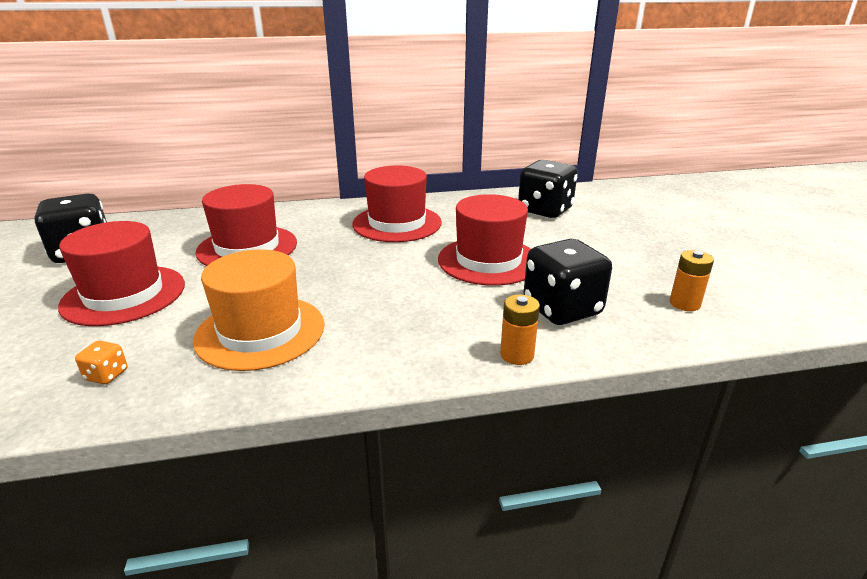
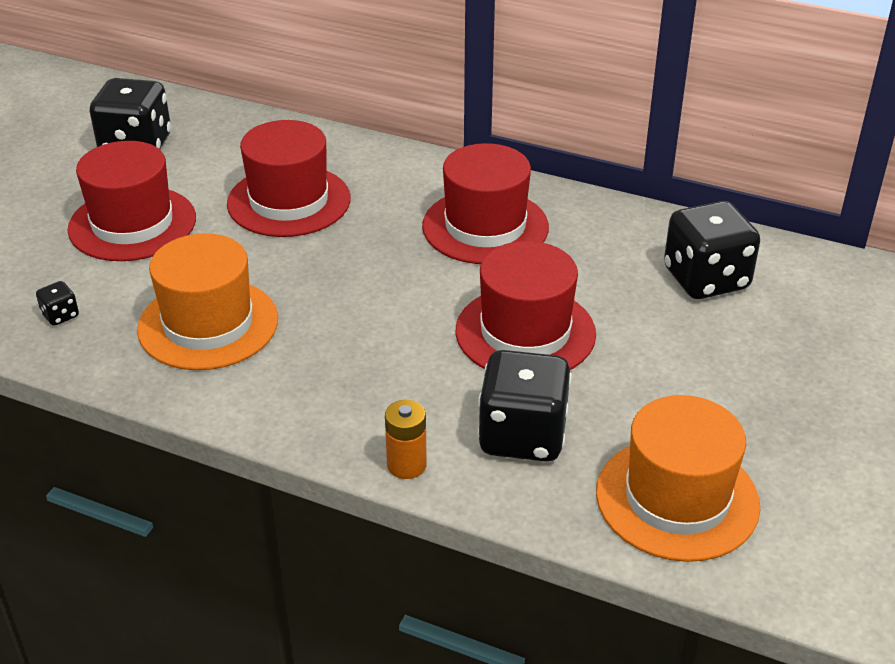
camera: 35 degrees right, 10 degrees up
orange dice [75,340,128,384] -> black dice [36,281,79,326]
orange battery [670,250,714,311] -> orange hat [596,395,760,562]

